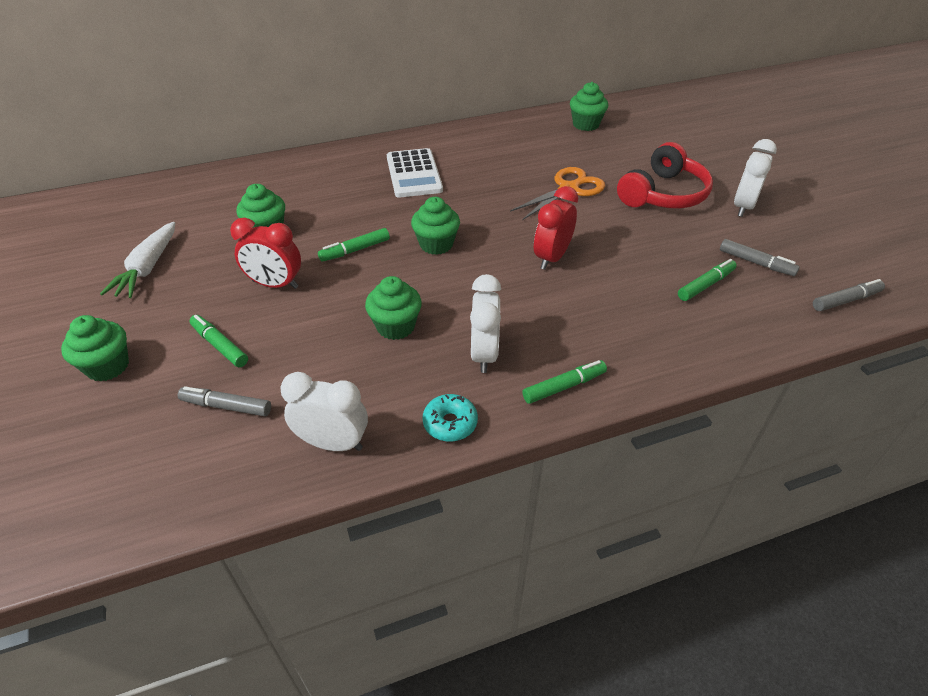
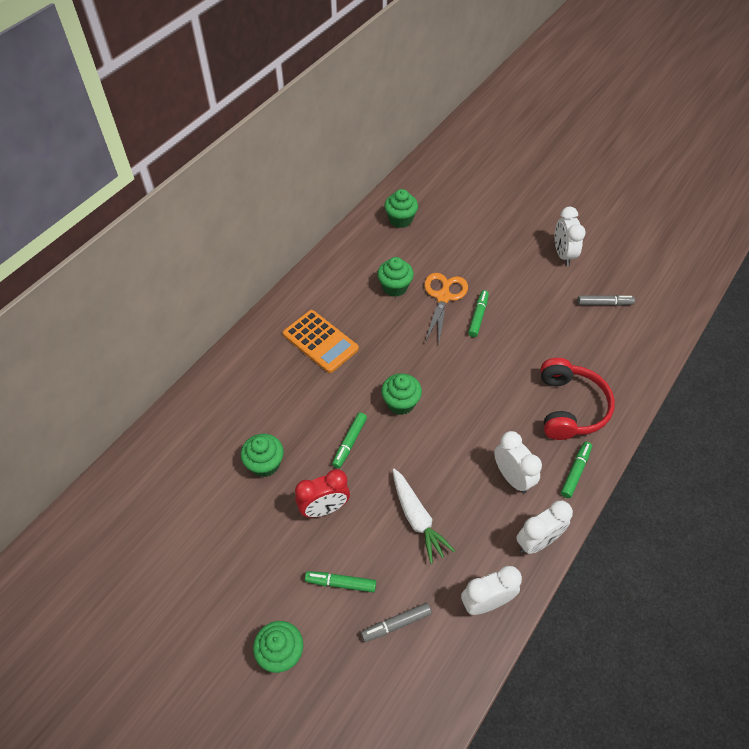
camera: 35 degrees left, 10 degrees up
white carrot [100,222,175,298] -> white carrot moved to [393,468,455,564]
green cupcake [365,276,422,340] -> green cupcake moved to [377,257,414,297]
white calculator [387,148,443,198] -> orange calculator [283,310,359,373]
turquoise donut [422,394,478,441] -> white clock [516,500,573,554]
red clock [534,186,578,270] -> none
red headphones [617,142,713,209] -> red headphones moved to [540,358,615,440]
green marker [678,259,737,301] -> green marker moved to [468,290,489,337]
grey marker [813,279,885,311] -> none

